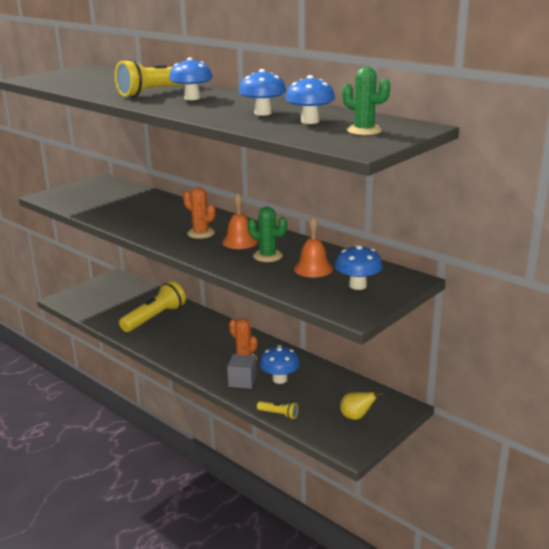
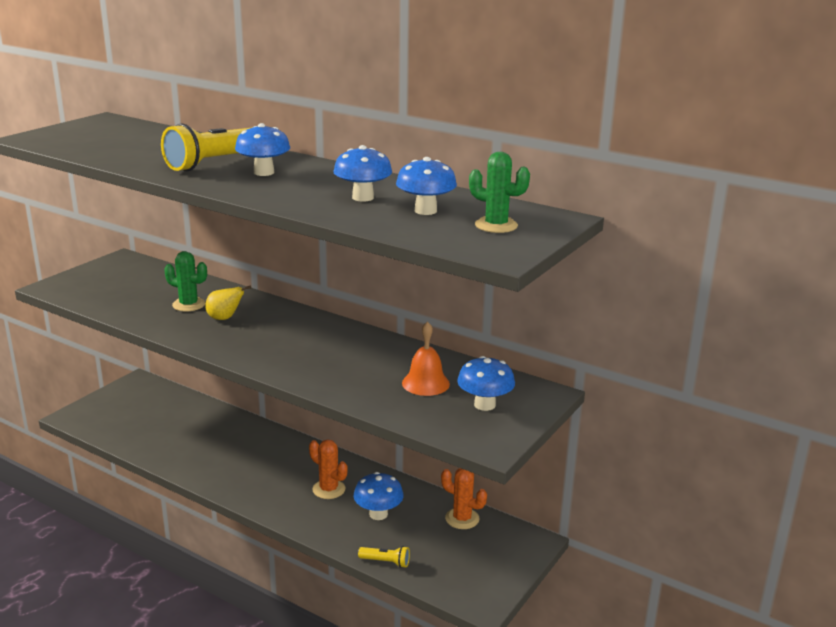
camera: 10 degrees left, 0 degrees up
yellow flashlight [119,281,186,332] -> none
orange cactus [183,187,215,239] -> orange cactus moved to [441,468,487,529]
orange bell [222,193,258,249] -> none
grey cube [227,354,257,389] -> none
green cactus [248,207,287,262] -> green cactus moved to [164,251,207,311]
yellow pear [340,392,384,420] -> yellow pear moved to [205,286,251,320]

